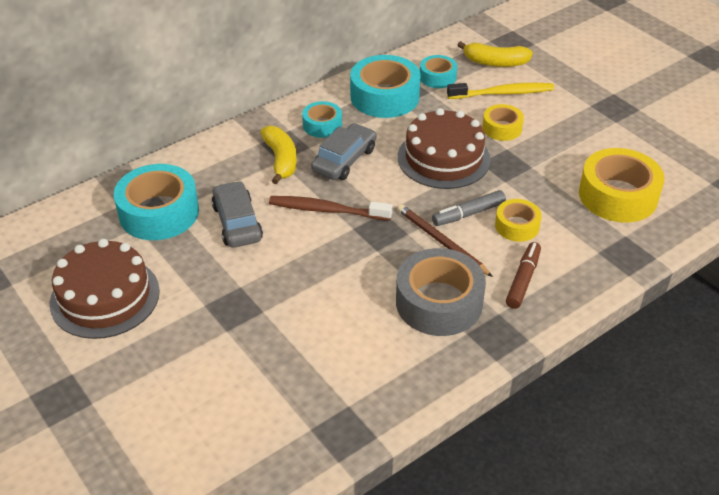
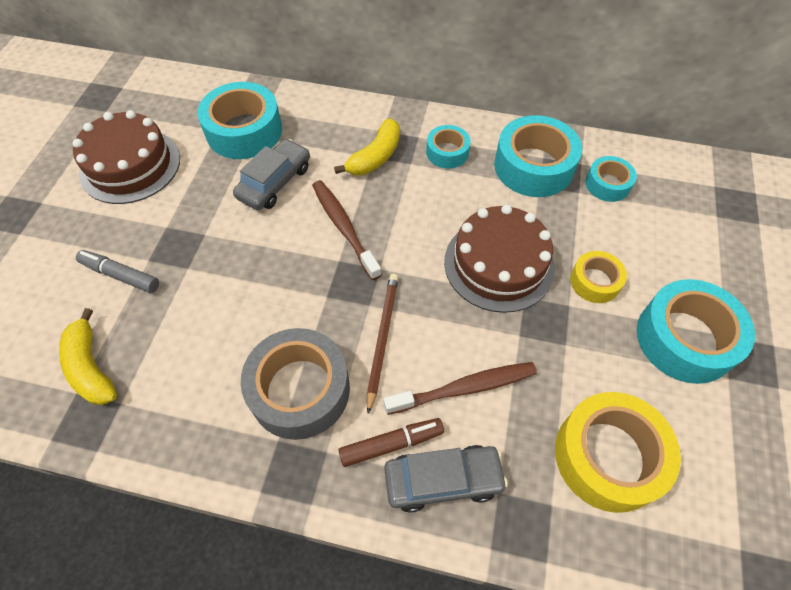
camera: 50 degrees right, 15 degrees up
grey car [311,123,376,180] -> grey car moved to [384,445,508,513]
grey marker [432,190,506,226] -> grey marker moved to [76,250,159,293]
yellow toothbrush [447,83,554,99] -> none
yellow banana [457,41,533,67] -> yellow banana moved to [59,308,117,405]
yellow tape [495,199,542,242] -> brown toothbrush [384,362,537,415]
none -> turquoise tape [637,279,755,384]

